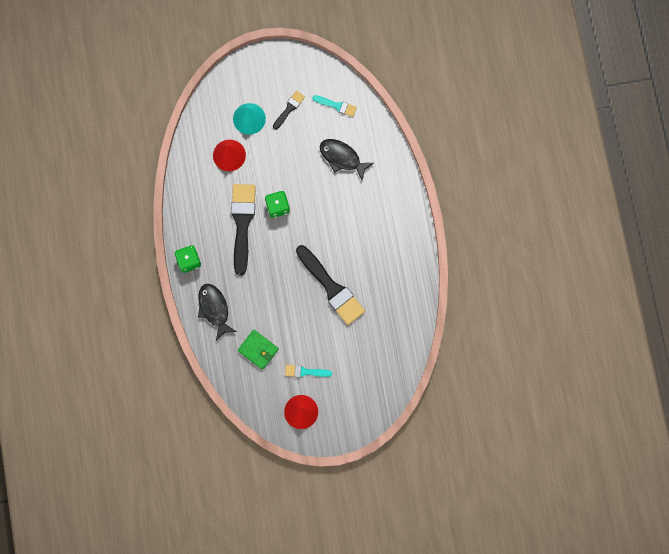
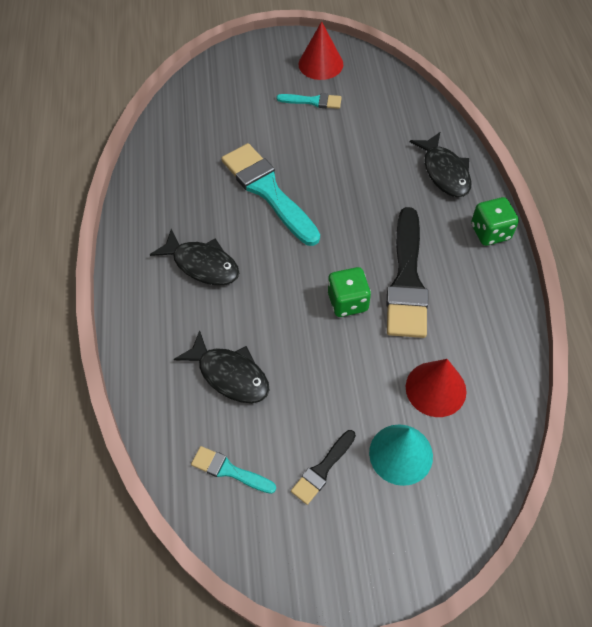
camera: 175 degrees left, 20 degrees down
green wallet [238,330,279,370] -> none
black brush [296,245,365,325] -> turquoise brush [221,143,320,246]
none -> black fish [150,229,239,285]

